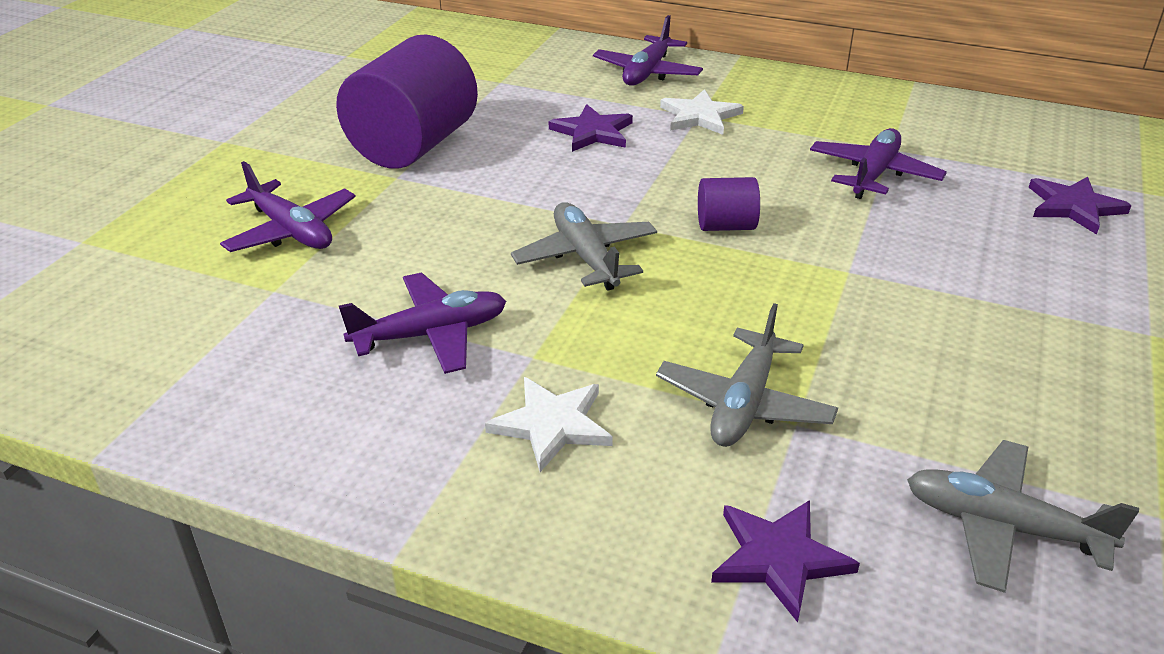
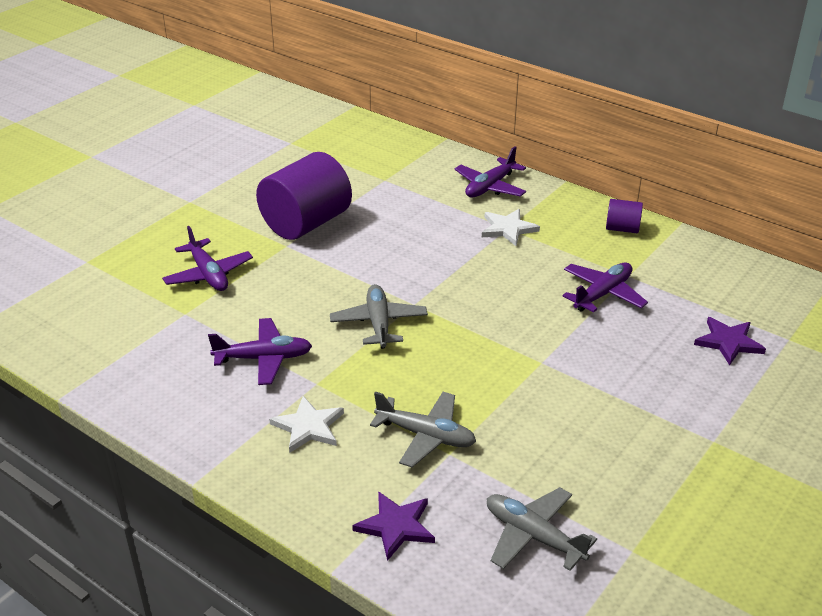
camera: 15 degrees right, 0 degrees up
purple star [549,104,633,152] -> none
grey plane [656,303,838,447] -> grey plane turned 105 degrees counterclockwise [370,392,476,467]
purple cylinder [698,177,760,231] -> purple cylinder moved to [606,199,643,233]

